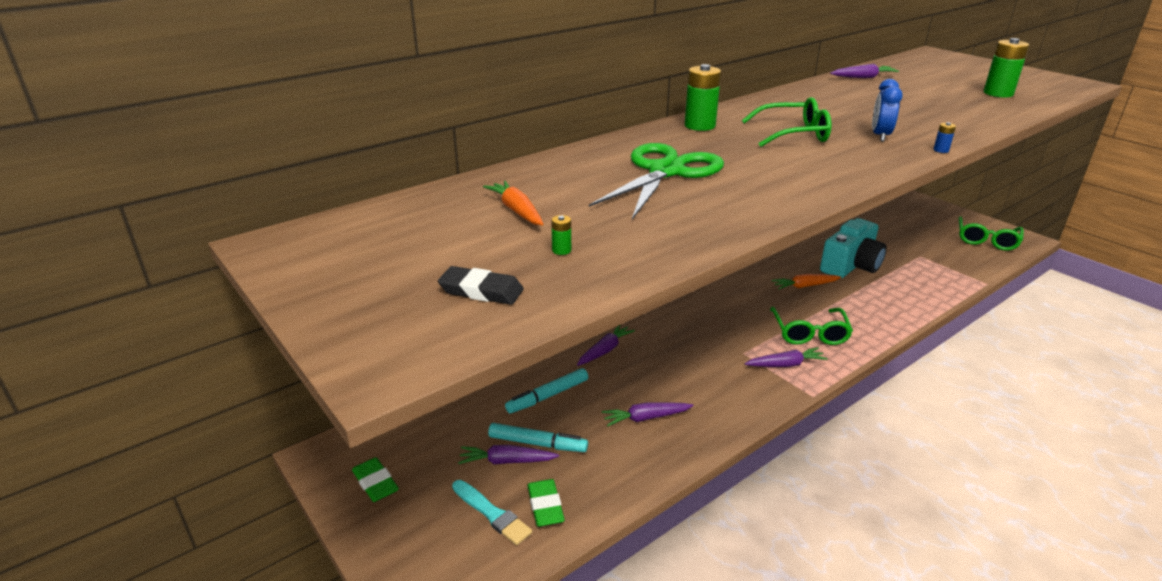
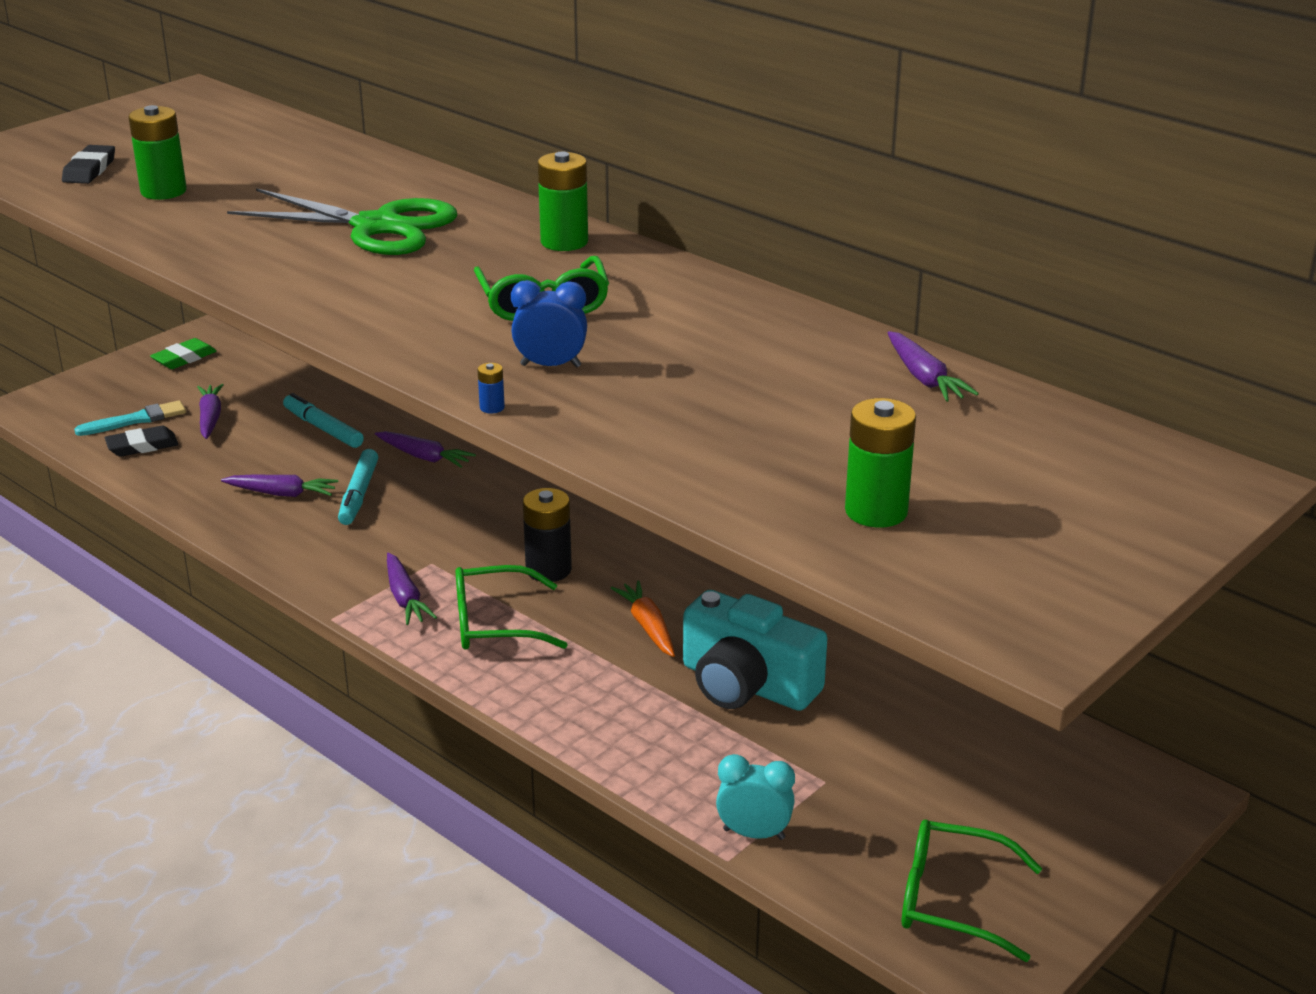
camera: 80 degrees right, 0 degrees up
turquoise brush [452,480,532,545] -> turquoise brush turned 150 degrees counterclockwise [74,400,186,436]
orange carrot [483,181,544,226] -> none
turquoise marker [488,423,588,452] -> turquoise marker moved to [338,449,378,525]
green eraser [528,479,565,527] -> black eraser [105,426,178,457]
green battery [551,215,571,255] -> green battery [128,105,187,200], size x2.30
purple carrot [602,402,693,426] -> purple carrot turned 120 degrees clockwise [221,475,338,497]
none -> black battery [523,488,572,582]
none -> turquoise clock [716,754,795,840]

